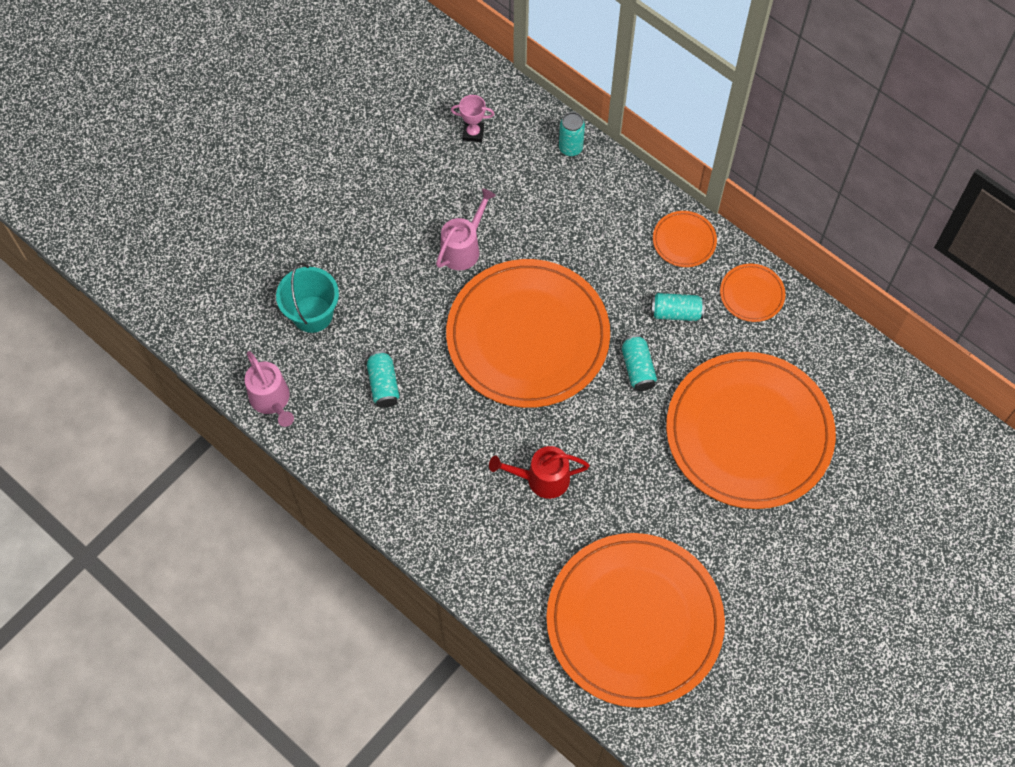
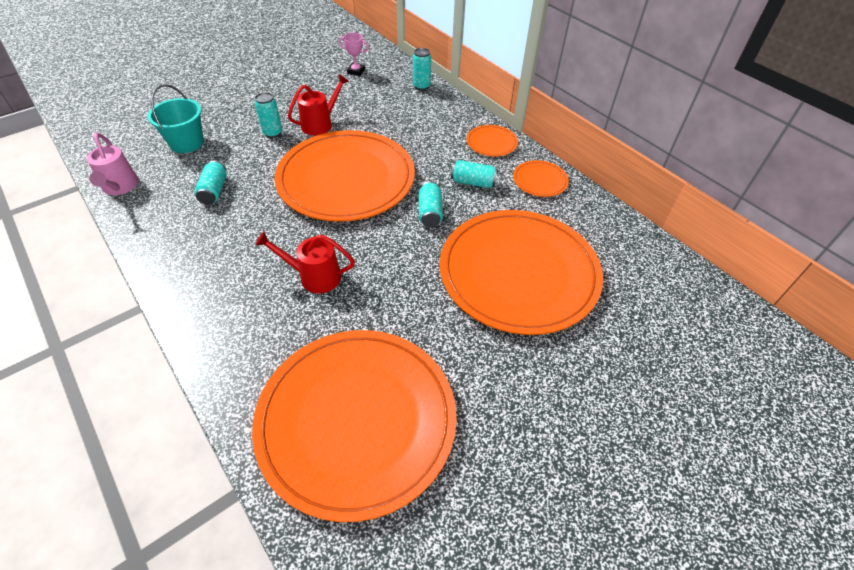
camera: 10 degrees right, 15 degrees down
pink watering can [436,189,496,270] -> red watering can [288,74,349,135]
none -> turquoise can [255,92,282,138]

